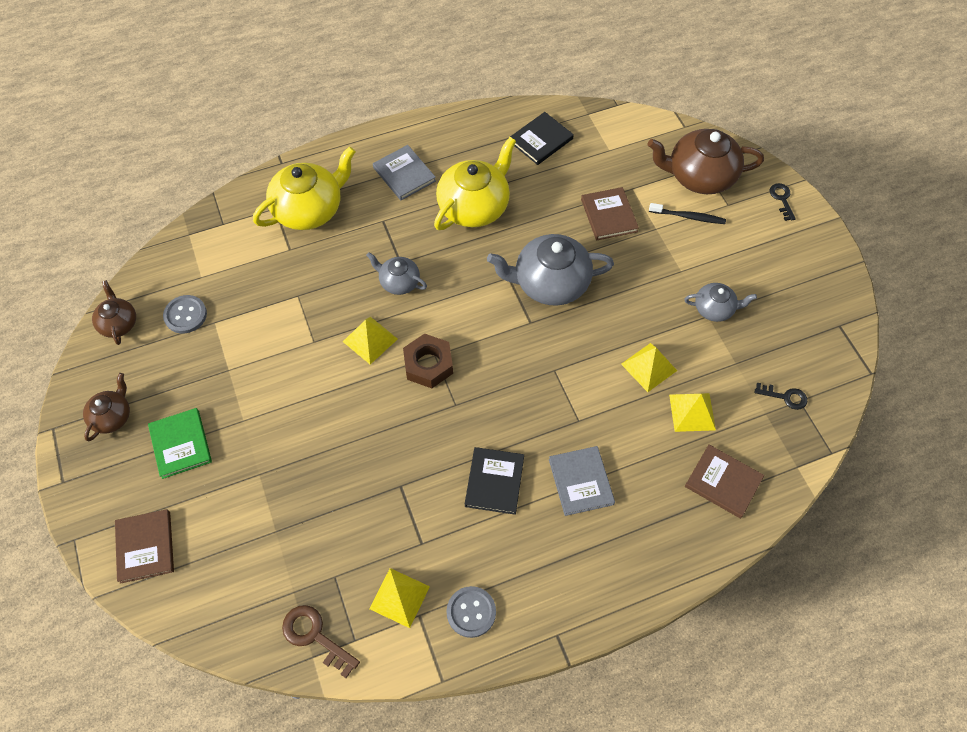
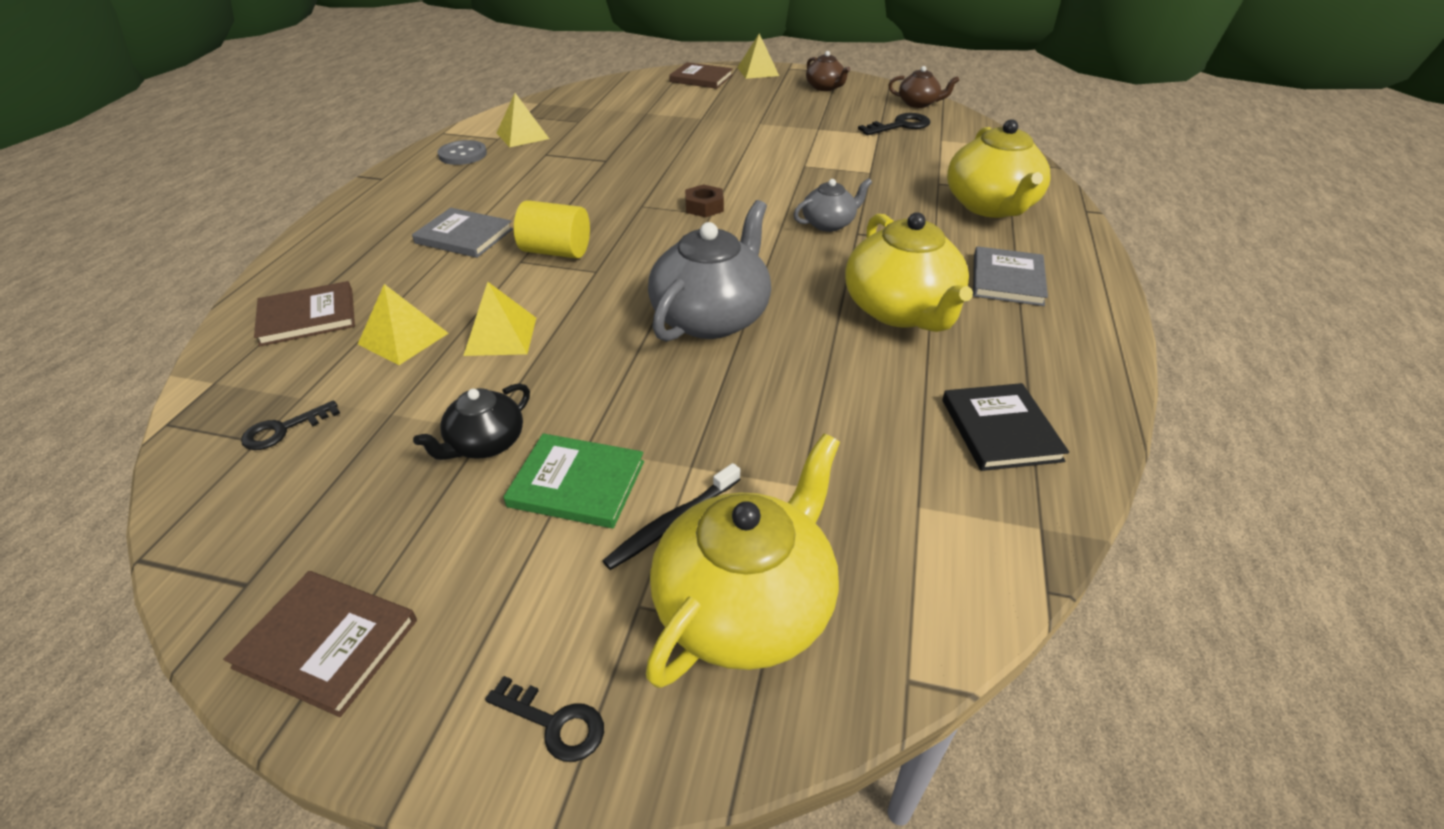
camera: 125 degrees right, 20 degrees down
green book [148,408,212,479] -> green book moved to [504,433,644,528]
grey button [163,295,207,334] -> black key [858,113,930,135]
brown key [282,605,360,678] -> none
yellow pyramid [343,317,398,365] -> yellow pyramid moved to [737,34,779,79]
grey book [373,145,436,200] -> grey book turned 75 degrees counterclockwise [973,246,1048,306]
brown nut [403,334,453,388] -> brown nut [685,184,724,217], size x0.66
black book [465,447,524,515] -> none
brown book [581,187,639,240] -> brown book moved to [223,571,417,717]
brown teapot [648,129,764,194] -> yellow teapot [646,434,840,688]
grey teapot [684,283,757,322] -> black teapot [413,383,530,460]
none -> yellow cylinder [514,200,590,259]

